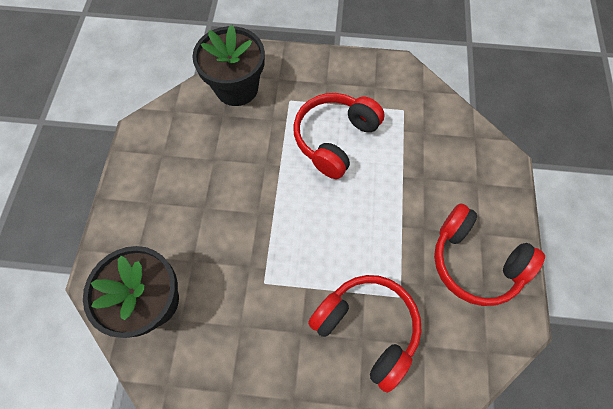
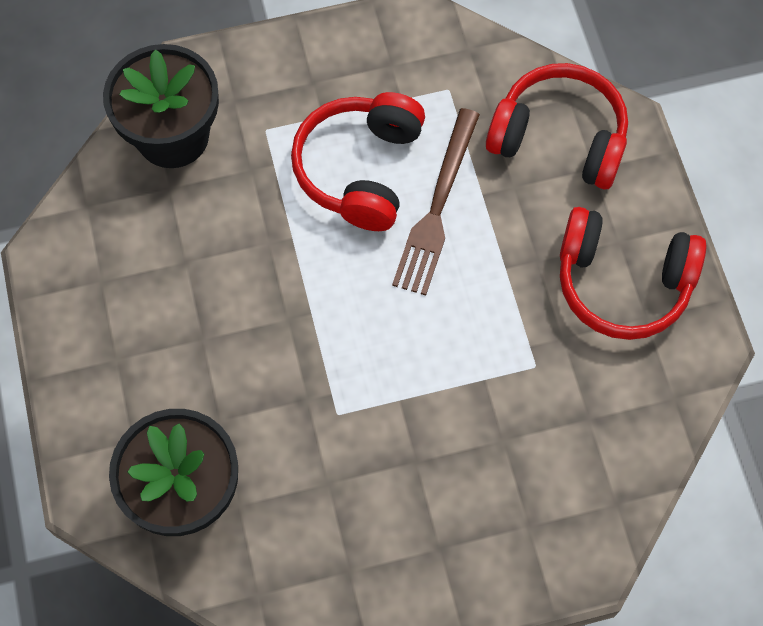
camera: 20 degrees left, 0 degrees up
red headphones [308,275,422,393] -> red headphones moved to [486,63,628,190]
none -> brown fork [392,108,480,296]

